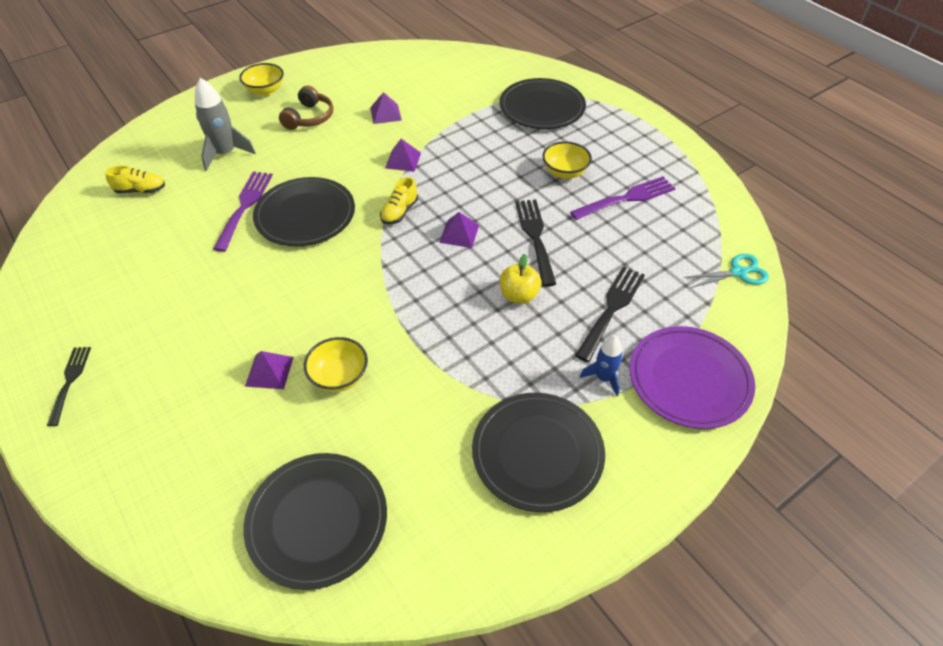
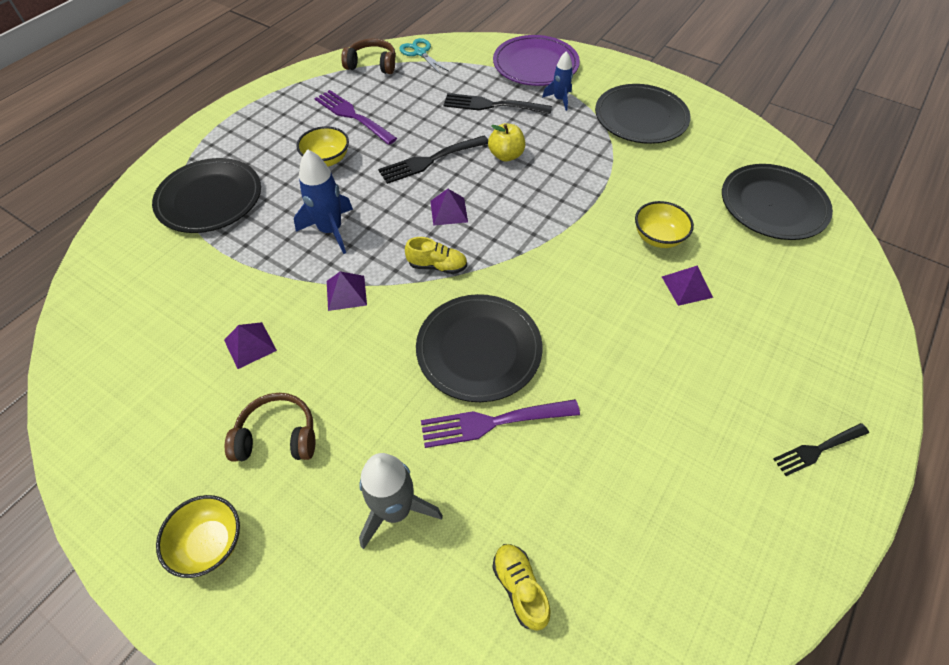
camera: 110 degrees left, 5 degrees up
none -> blue rocket [294,149,353,254]
none -> brown headphones [341,39,396,74]

